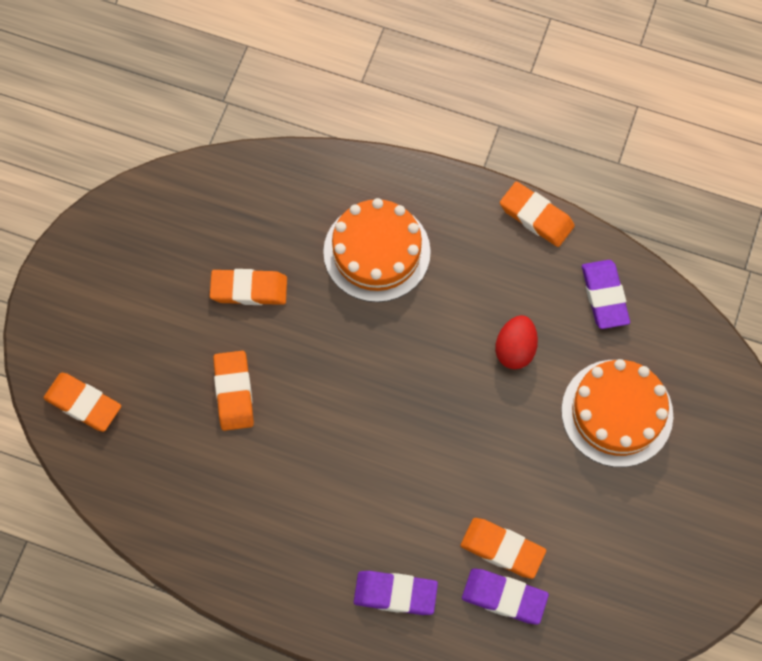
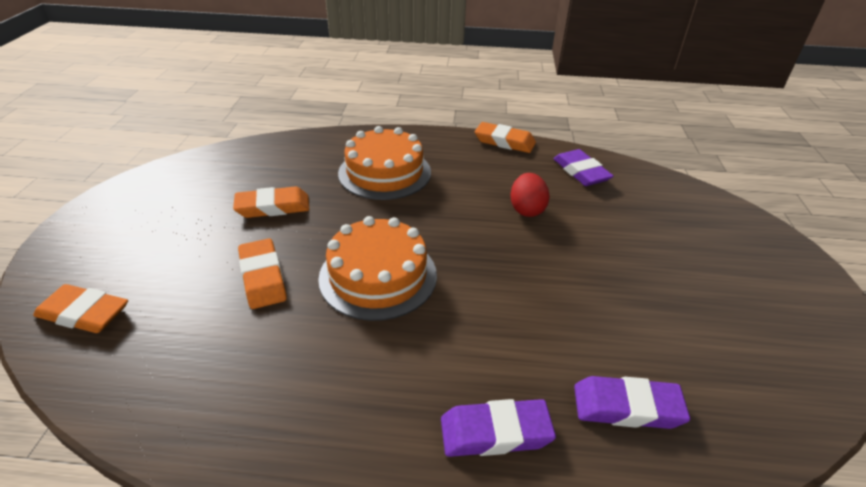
camera: 15 degrees left, 30 degrees down
orange eraser [460,518,546,579] -> none
orange cake [561,359,673,467] -> orange cake moved to [318,216,437,321]

